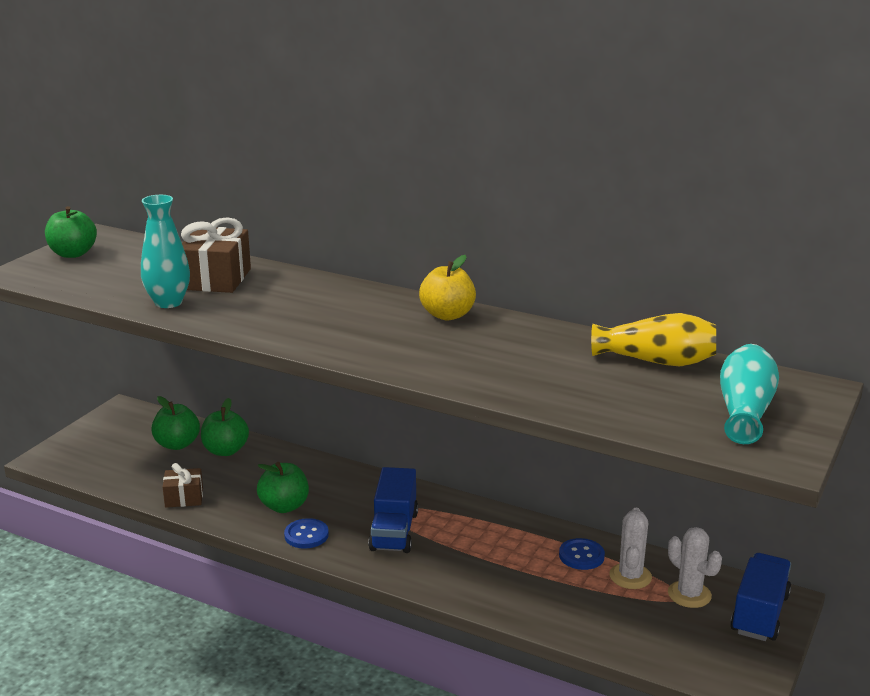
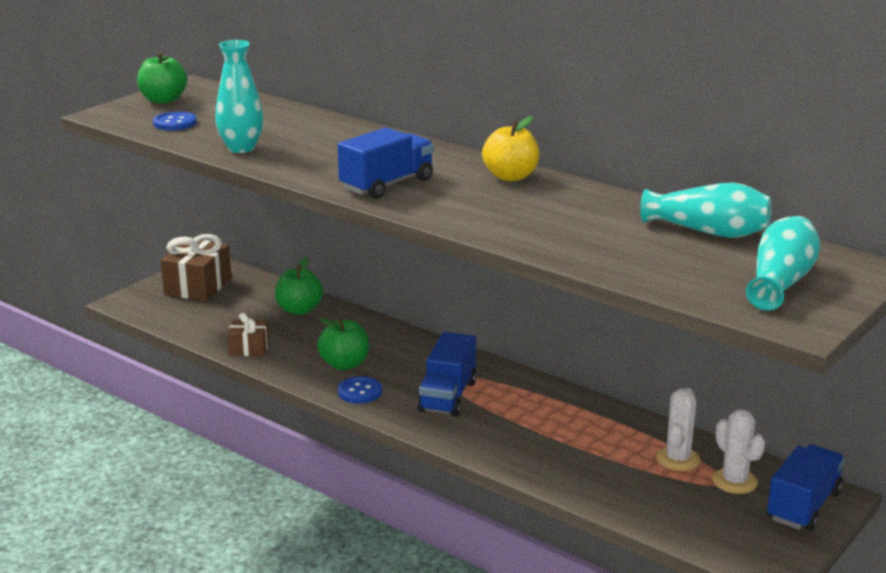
camera: 10 degrees right, 0 degrees up
green apple [151,396,200,450] -> none
brown gift [181,217,251,293] -> brown gift moved to [161,234,231,301]
blue button [559,538,605,570] -> blue button moved to [153,111,197,131]
yellow vase [591,313,716,367] -> turquoise vase [640,183,772,238]
none -> blue truck [338,127,434,199]

